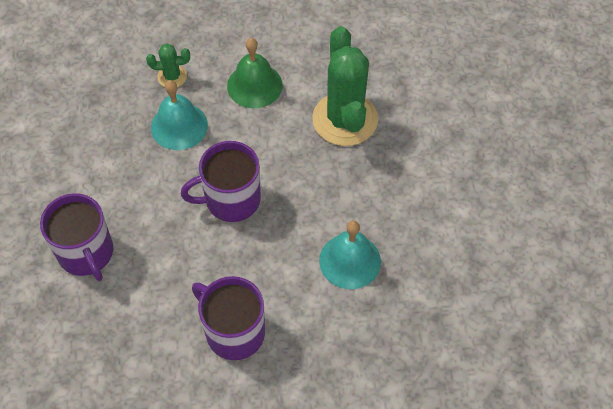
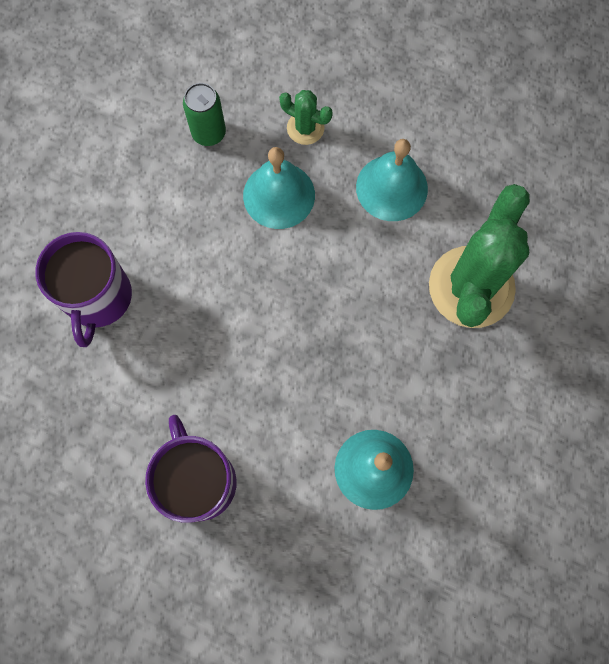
camera: 30 degrees right, 15 degrees up
purple mug [181,141,261,222] -> none
green bell [227,38,283,108] -> turquoise bell [356,139,428,221]
none -> green can [183,83,226,146]

